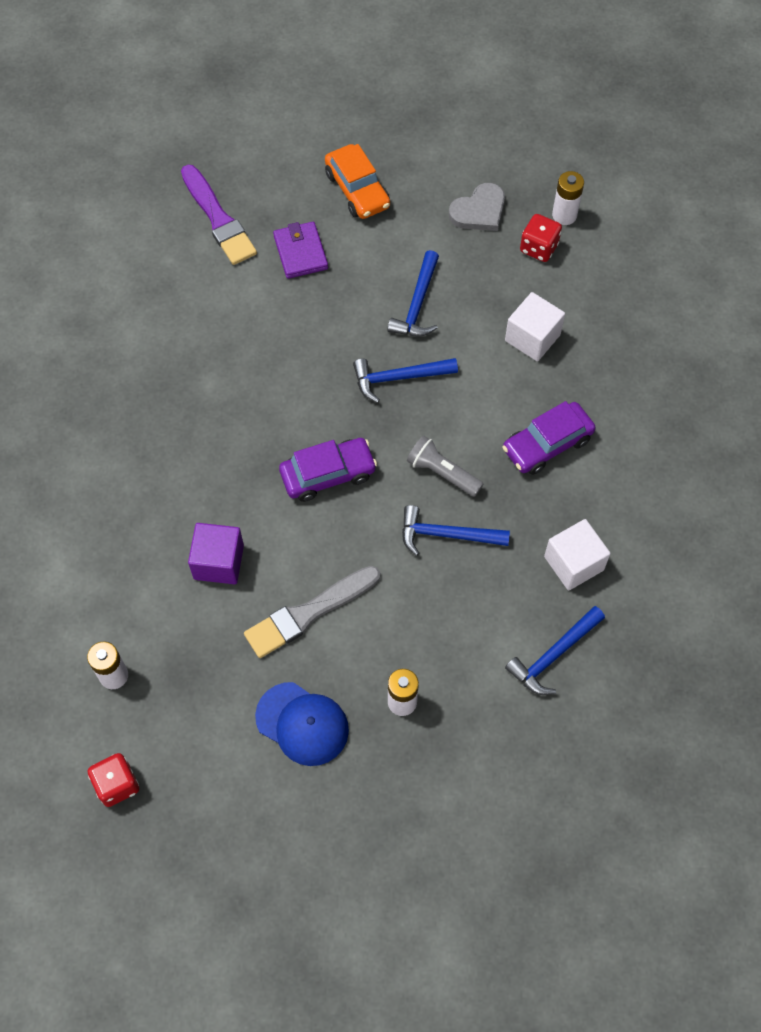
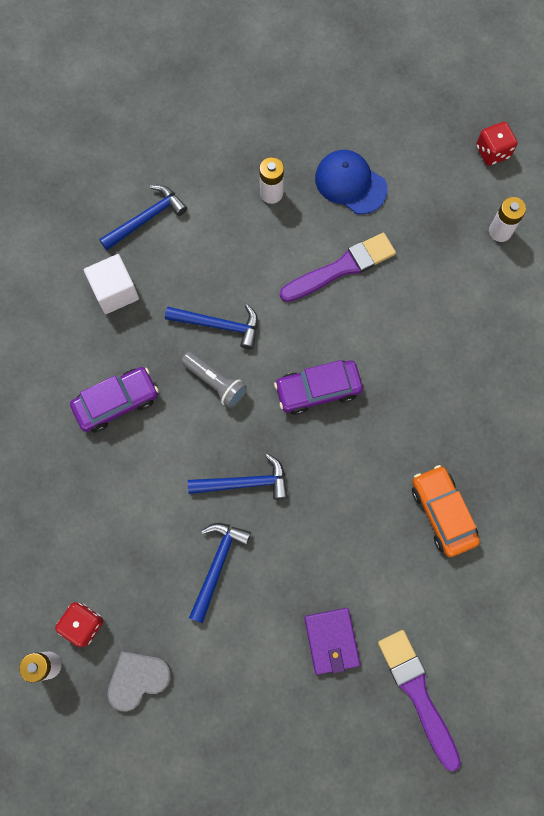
camera: 175 degrees left, 10 degrees up
purple cube [188,523,244,584] -> none
grey brush [244,566,380,658] -> purple brush [280,233,396,302]
orange car [325,144,390,219] -> orange car moved to [412,465,480,557]
white cube [505,292,565,361] -> none

